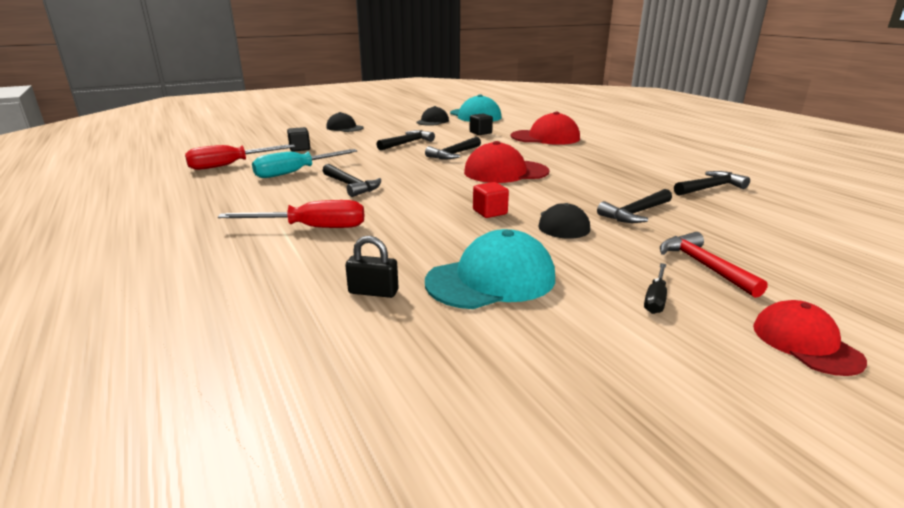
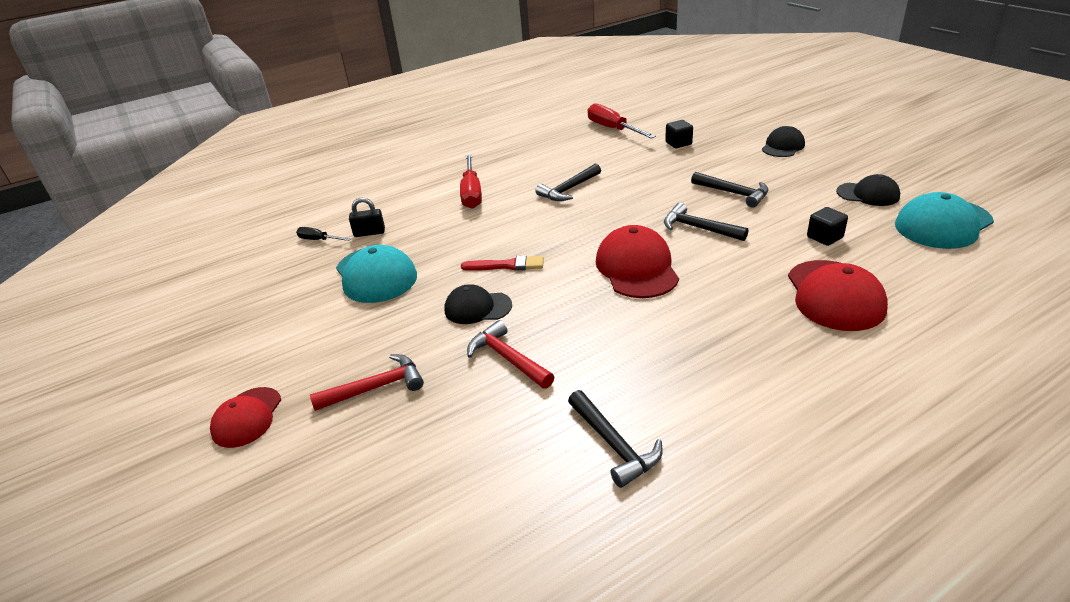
camera: 90 degrees right, 10 degrees up
turquoise screwdriver [252,149,358,178] -> none
black padlock [345,236,398,298] -> black padlock turned 75 degrees clockwise [349,198,385,237]
red cube [473,182,509,218] -> red brush [461,255,544,271]
black hammer [597,189,672,223] -> red hammer [467,320,554,389]
black screwdriver [644,263,667,314] -> black screwdriver moved to [296,227,351,241]
red cap [753,300,867,376] -> red cap turned 120 degrees clockwise [210,387,281,448]

